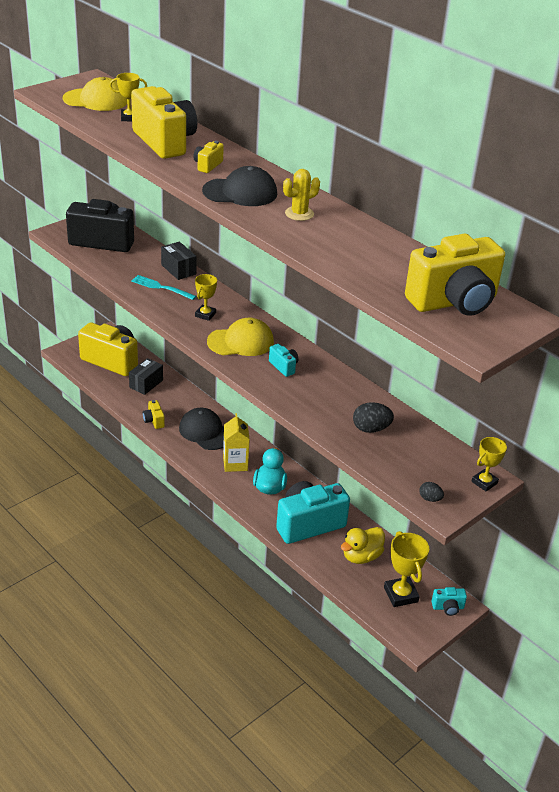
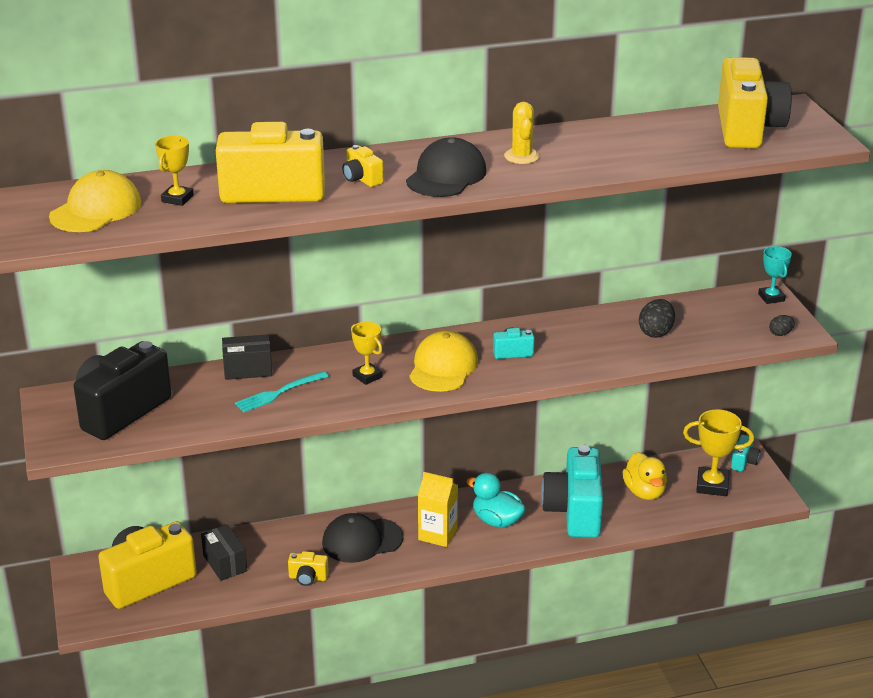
camera: 60 degrees left, 5 degrees down
yellow trophy [471,437,507,491] -> turquoise trophy [758,246,792,304]

